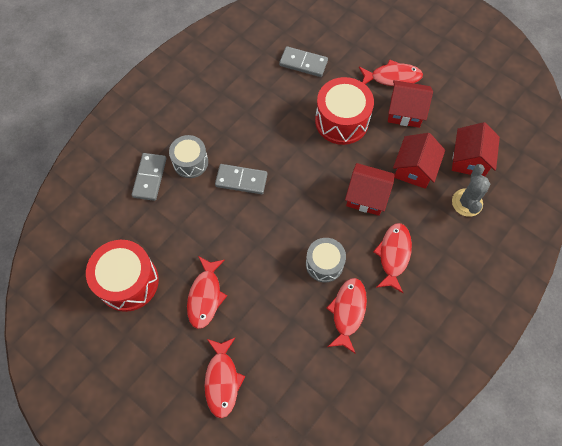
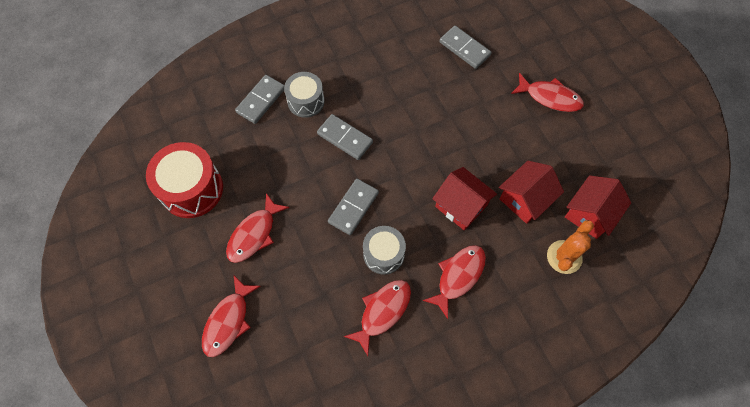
camera: 25 degrees right, 0 degrees up
red drum [315,77,374,145] -> none
red house [388,80,433,128] -> none
grey cactus [452,164,490,217] -> orange cactus [547,220,594,274]
none -> grey domino [328,179,379,235]

